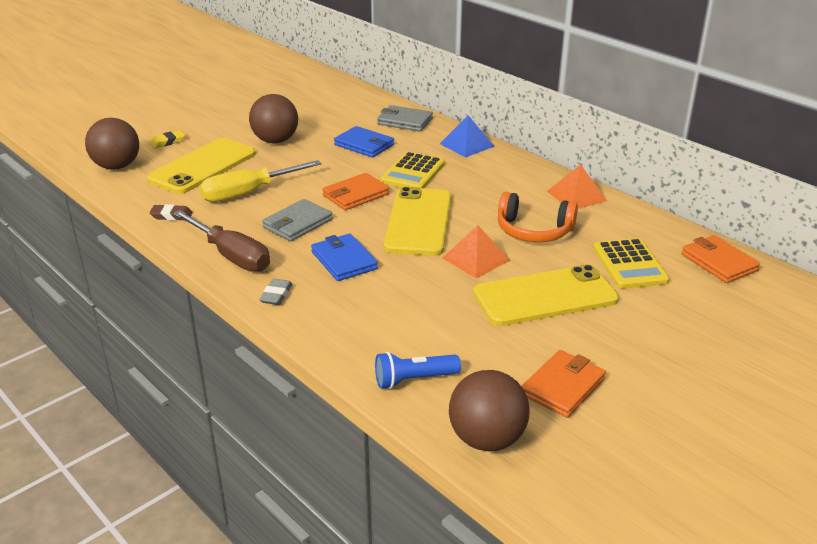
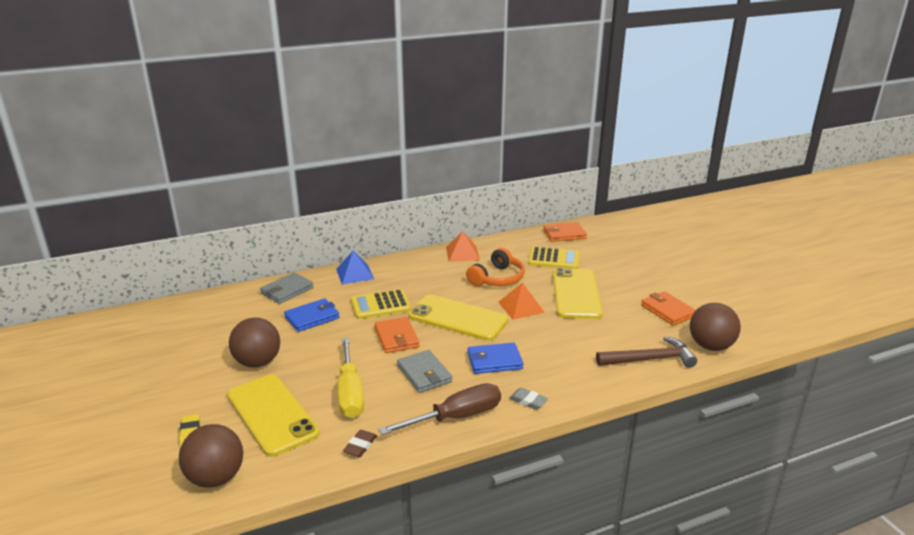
camera: 70 degrees left, 5 degrees down
blue flashlight [375,352,461,389] -> brown hammer [596,336,697,368]
yellow calculator [381,152,445,188] -> yellow calculator turned 120 degrees clockwise [351,289,411,319]

